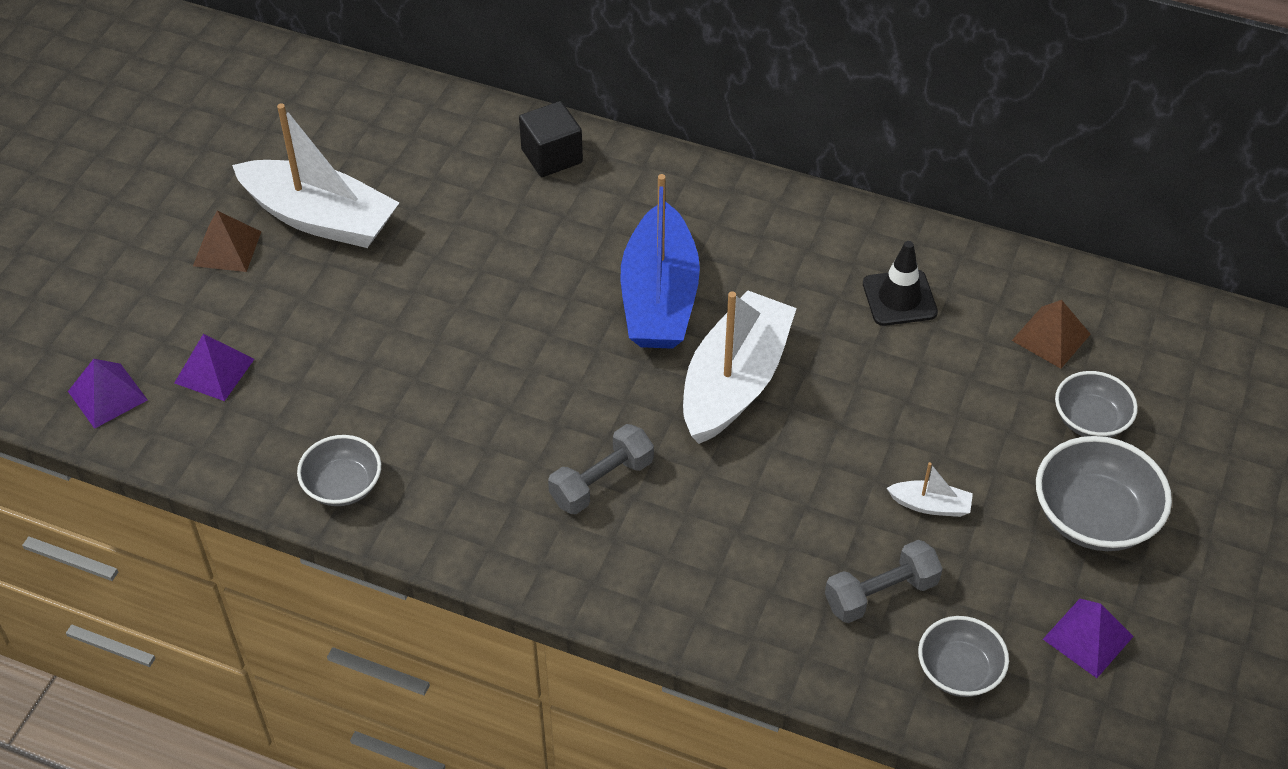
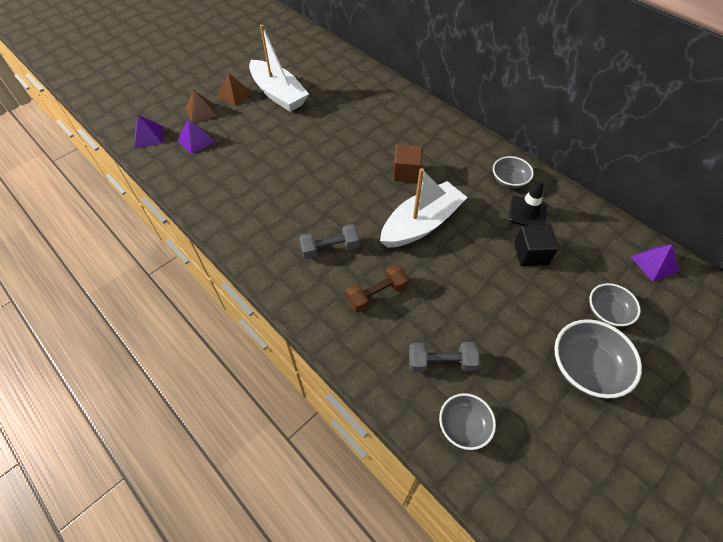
camera: 25 degrees right, 5 degrees up
grey bowl [297,435,381,506] -> grey bowl moved to [493,156,534,188]
black cube [519,101,583,177] -> black cube moved to [514,225,559,266]
blue boat [621,174,700,349] -> brown cube [393,144,423,183]
white boat [887,462,973,517] -> none
brown pyramid [1011,300,1091,369] -> brown pyramid moved to [185,90,217,123]
purple pyramid [1043,599,1134,678] -> purple pyramid moved to [631,244,679,282]
none -> brown dumbbell [346,265,408,312]

